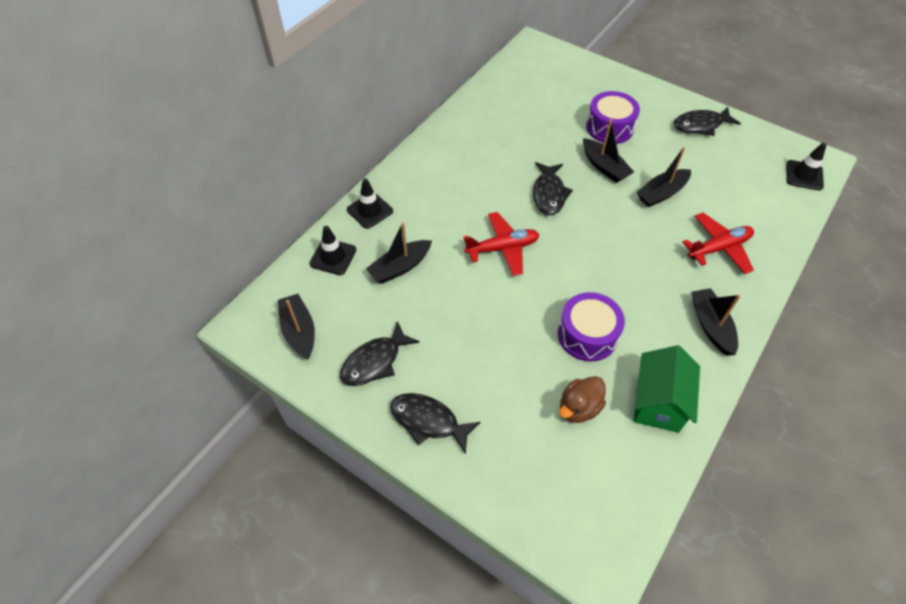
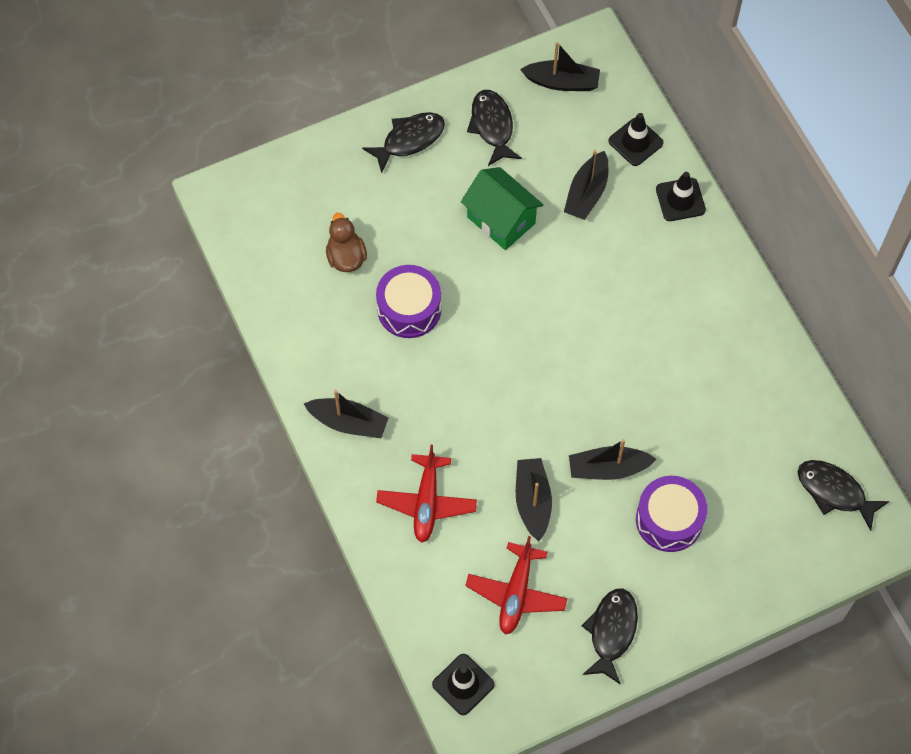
camera: 120 degrees right, 10 degrees up
black boat [366,222,432,284] -> black boat turned 150 degrees counterclockwise [564,150,609,220]
red plane [463,212,540,276] -> red plane moved to [465,536,568,635]
black fish [533,162,573,215] -> black fish moved to [798,460,890,531]
green house [634,345,700,433] -> green house moved to [461,167,544,250]

